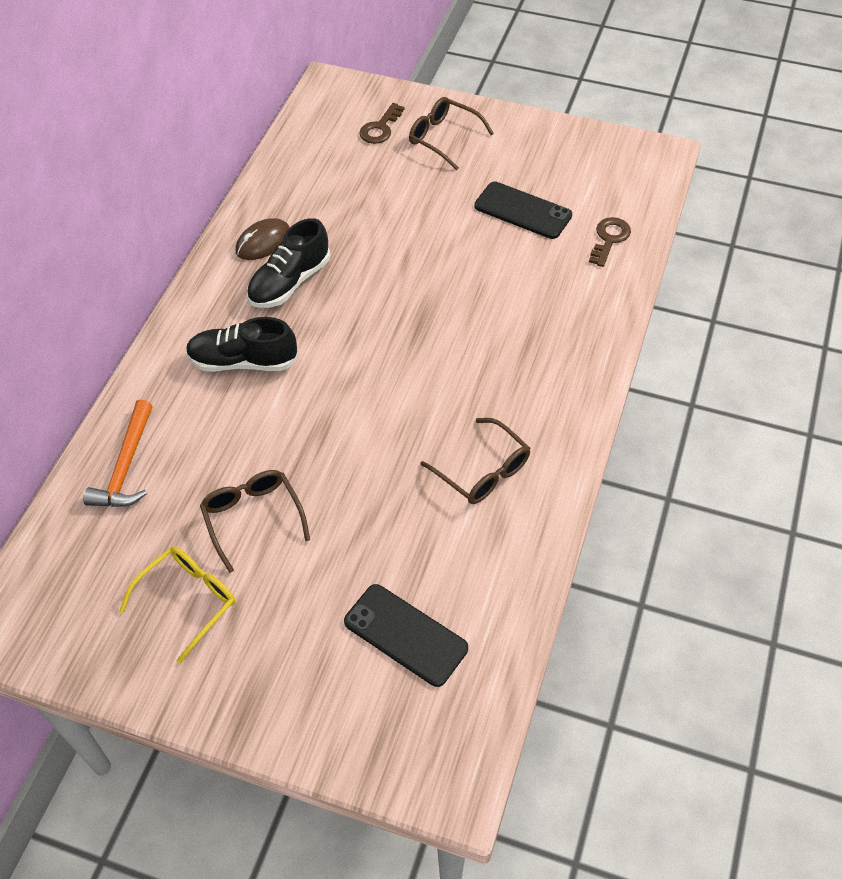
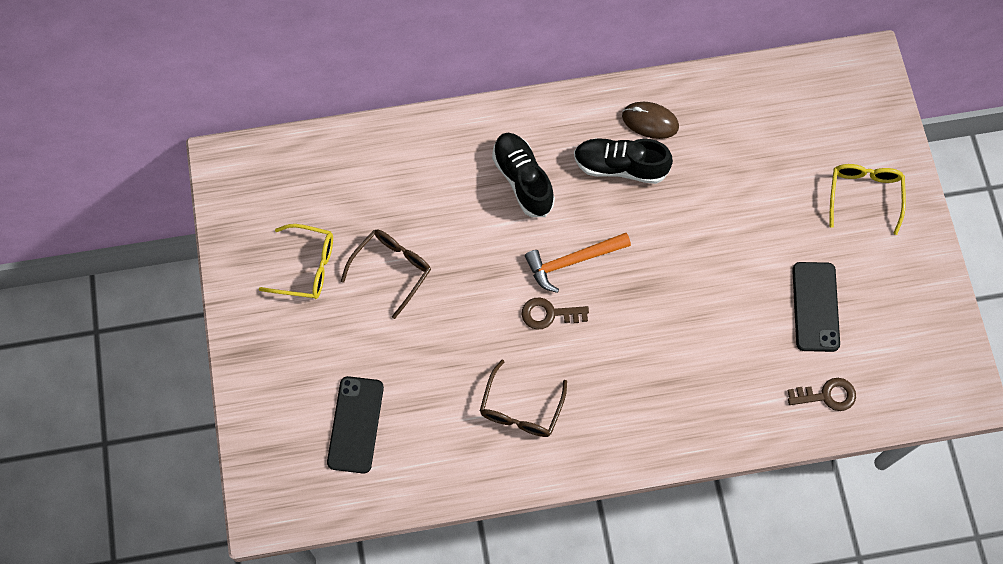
camera: 60 degrees right, 15 degrees up
orange hammer [83,400,152,507] -> orange hammer moved to [525,233,631,293]
brown key [359,103,405,144] -> brown key moved to [521,297,589,330]
brown glasses [409,97,494,170] -> yellow glasses [830,164,906,235]

